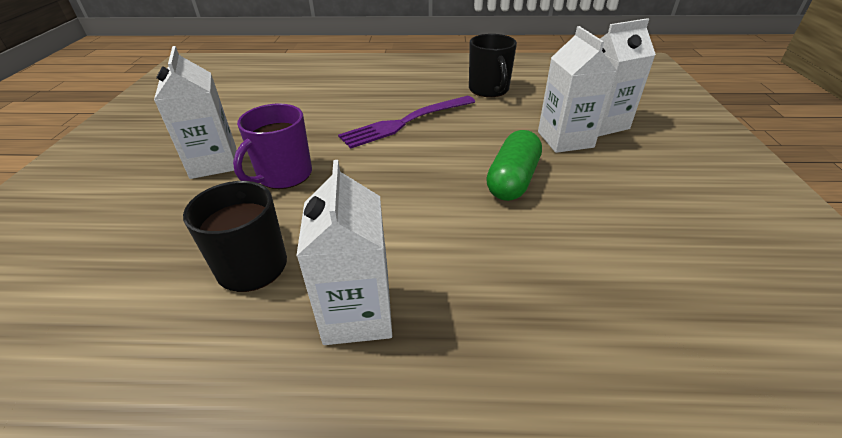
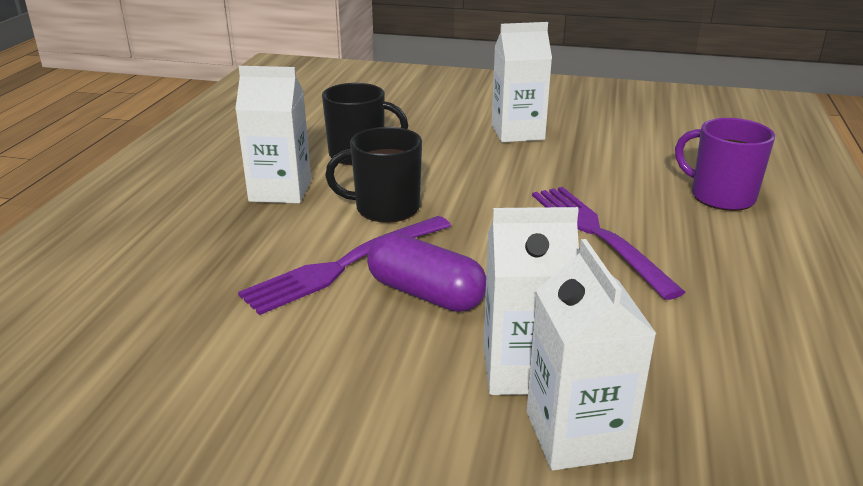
camera: 100 degrees right, 10 degrees down
purple mug [233,104,312,189] -> purple mug moved to [675,118,775,211]
black mug [469,34,517,97] -> black mug moved to [325,127,422,223]
green capsule [486,130,542,201] -> purple capsule [367,233,486,312]
none -> purple fork [238,216,451,315]

